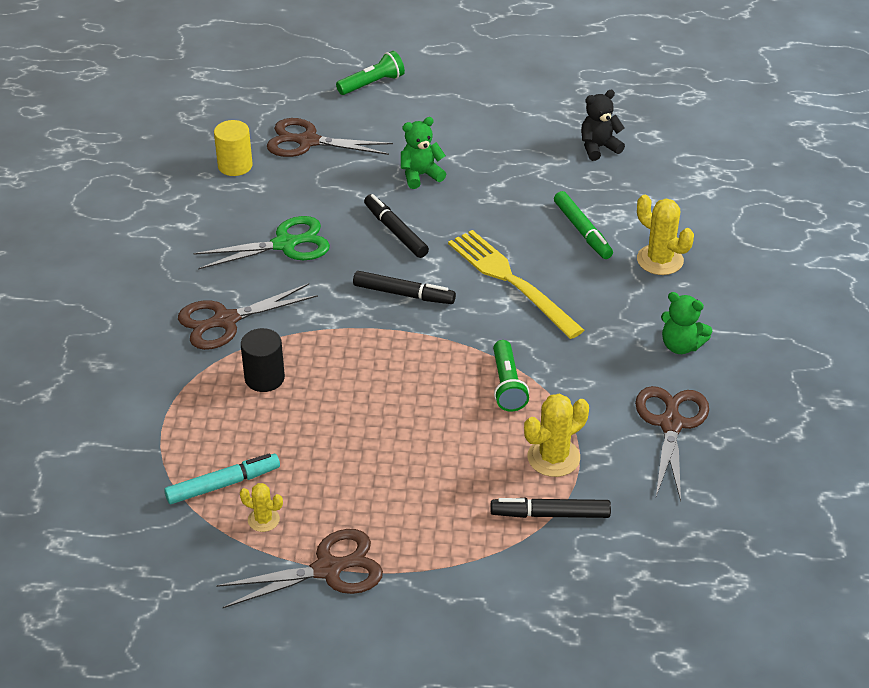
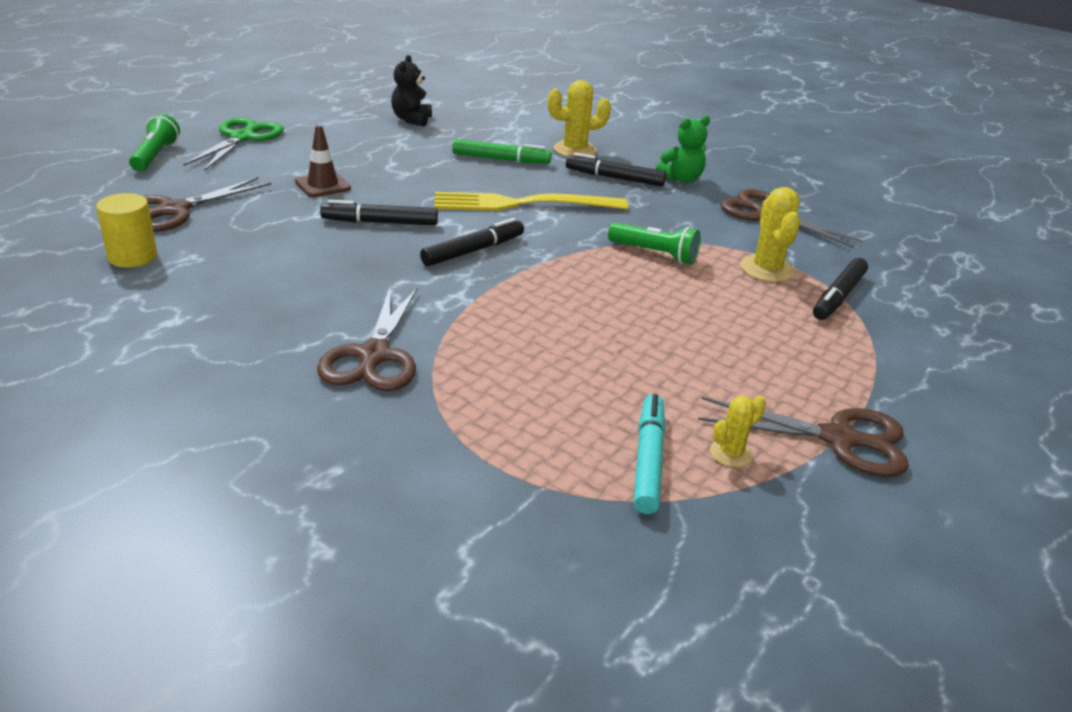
camera: 60 degrees left, 10 degrees down
green scissors [193,216,330,270] -> green scissors moved to [183,117,284,171]
brown scissors [216,529,383,608] -> brown scissors turned 90 degrees clockwise [698,397,909,477]
black cylinder [241,328,285,392] -> none
green teddy bear [401,117,446,189] -> brown traffic cone [295,125,351,197]
none -> black marker [566,152,666,187]

